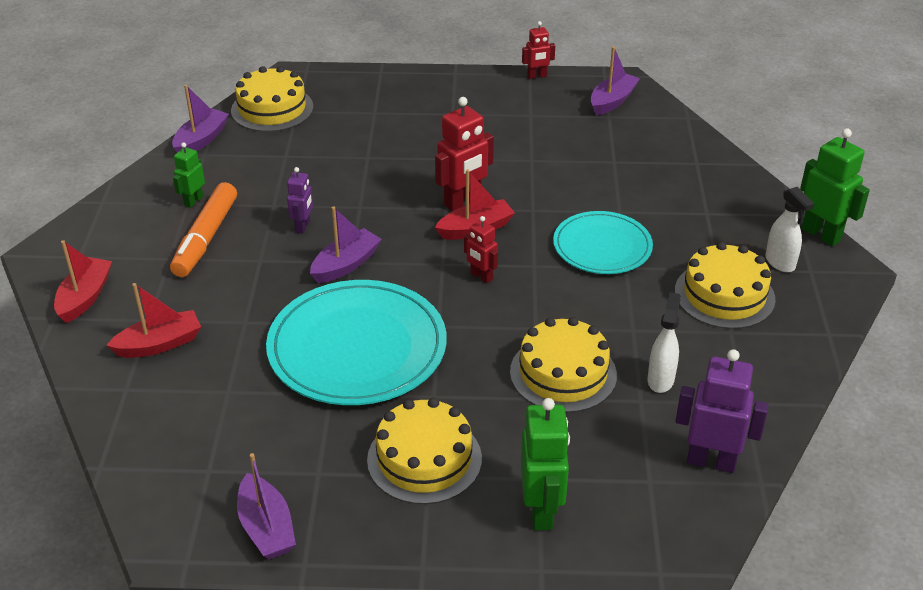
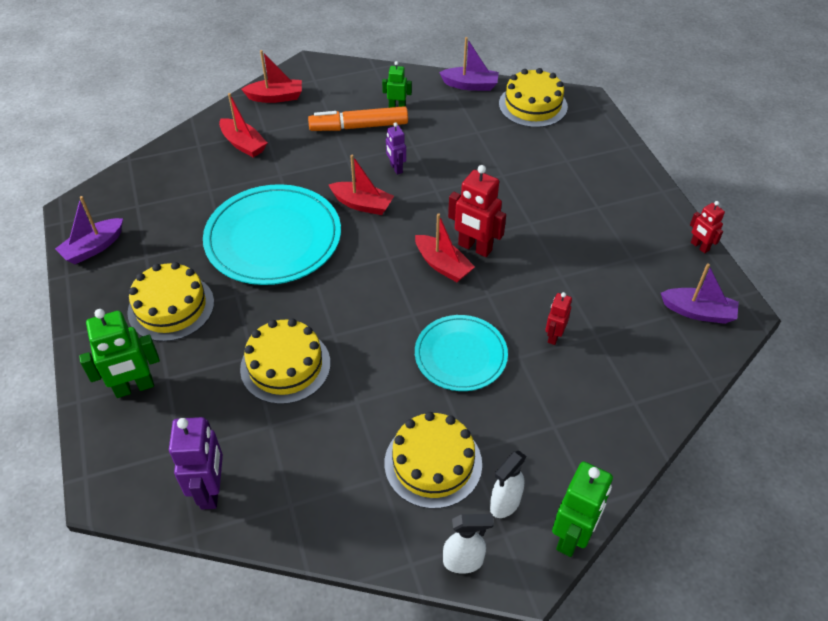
camera: 70 degrees right, 10 degrees up
purple robot [287,167,313,233] -> purple robot turned 75 degrees clockwise [386,122,406,175]
purple boat [310,207,382,283] -> red boat [328,155,394,215]
red robot [464,216,498,283] -> red robot moved to [545,292,572,345]
white spray bottle [647,292,681,393] -> white spray bottle moved to [443,514,494,574]

